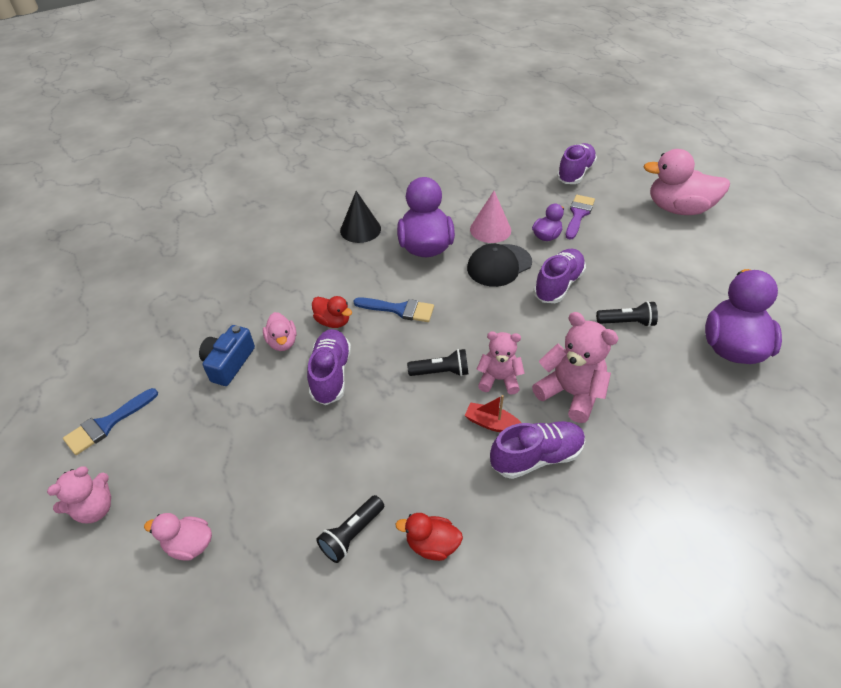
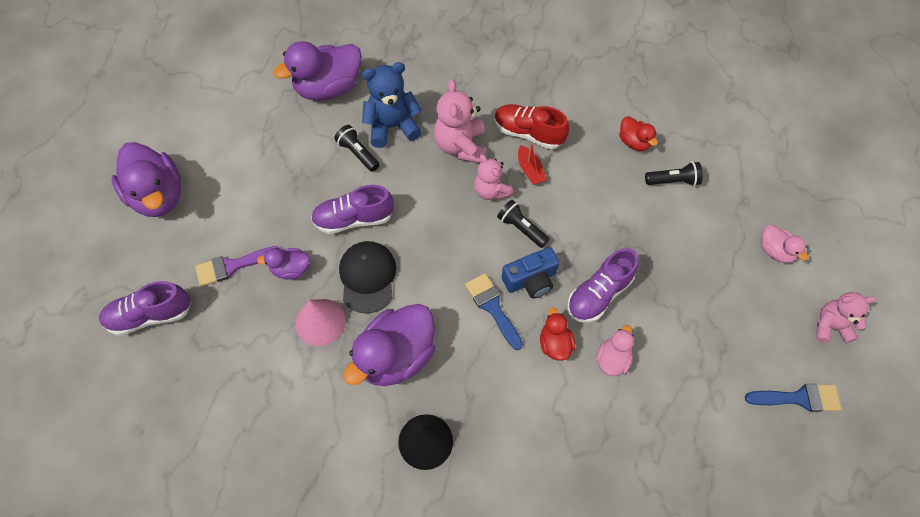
camera: 135 degrees left, 15 degrees up
blue camera [199,325,255,386] -> blue camera moved to [502,247,560,299]
black cap [467,244,532,287] -> black cap turned 105 degrees counterclockwise [339,241,396,314]
purple shoe [490,421,585,479] -> red shoe [494,104,569,149]
pink duck [643,149,730,215] -> purple duck [111,142,181,217]
none -> blue teddy bear [362,62,422,148]

